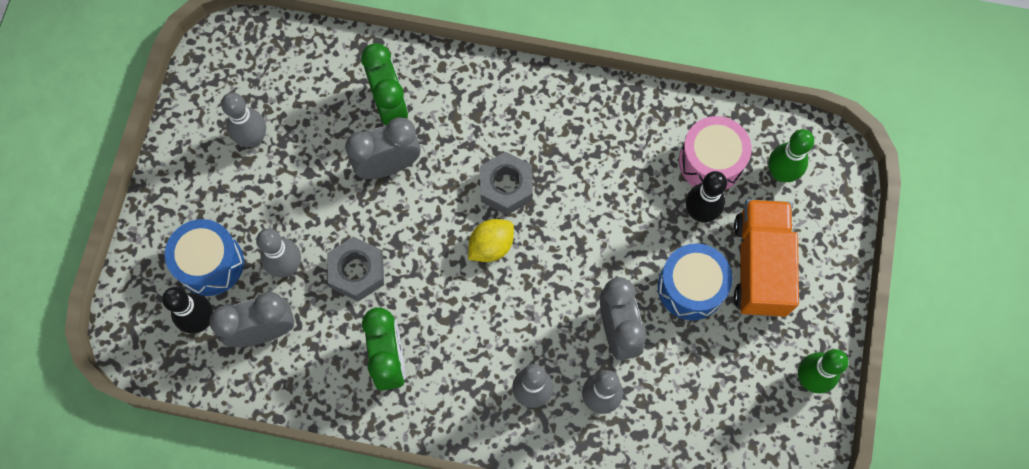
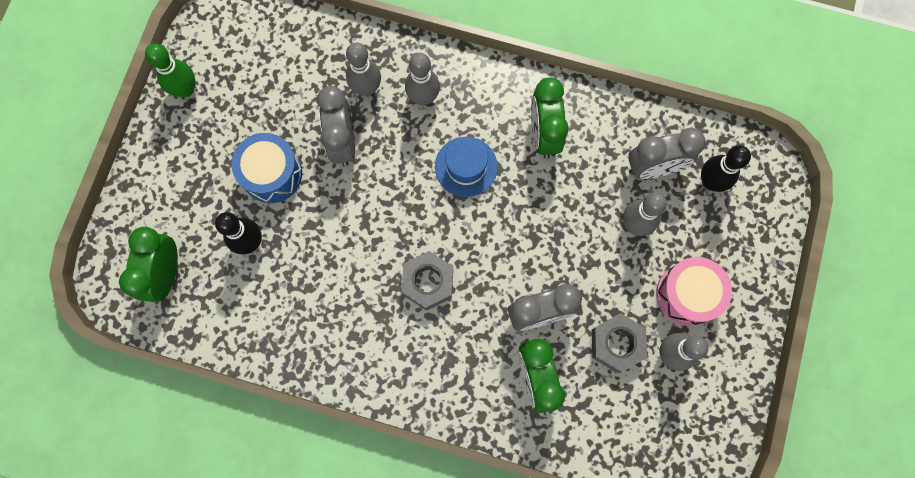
camera: 175 degrees left, 5 degrees up
blue drum [165,219,244,296] -> none
grey nut [327,237,384,302] -> grey nut moved to [592,313,647,373]
yellow lemon [468,219,514,262] -> none
pink drum [679,116,752,190] -> pink drum moved to [656,257,732,326]
orange truck [734,199,799,317] -> none
green bowling pin [768,129,814,182] -> green clock [119,227,178,302]
none -> blue hat [435,137,498,197]

